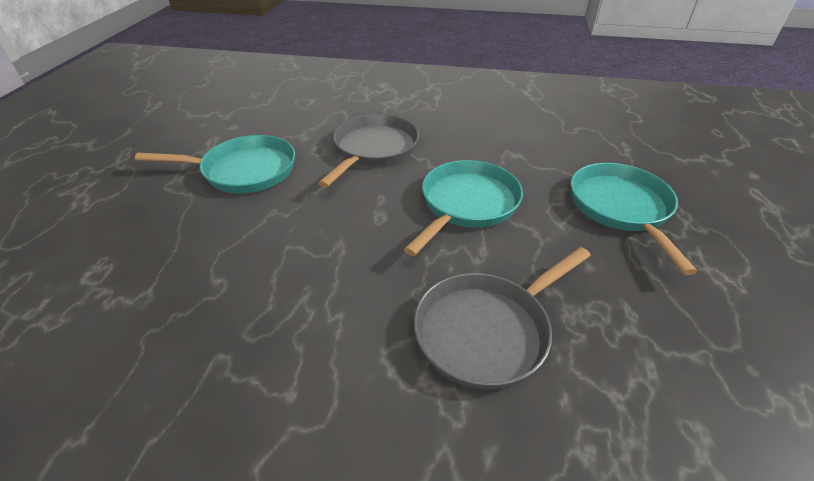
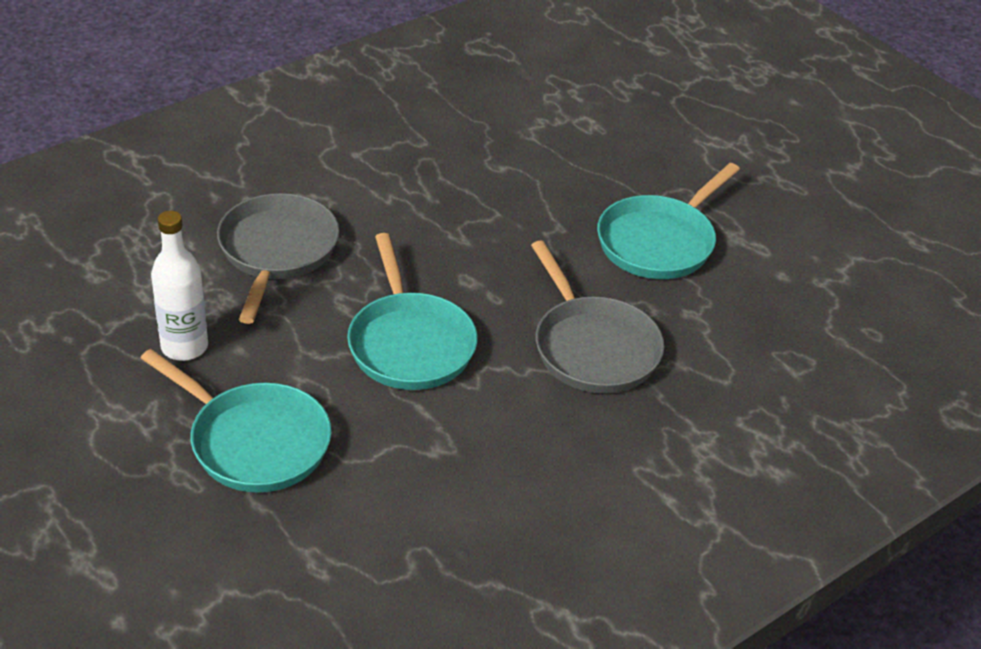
camera: 130 degrees right, 0 degrees up
none -> white bottle [151,211,208,361]

